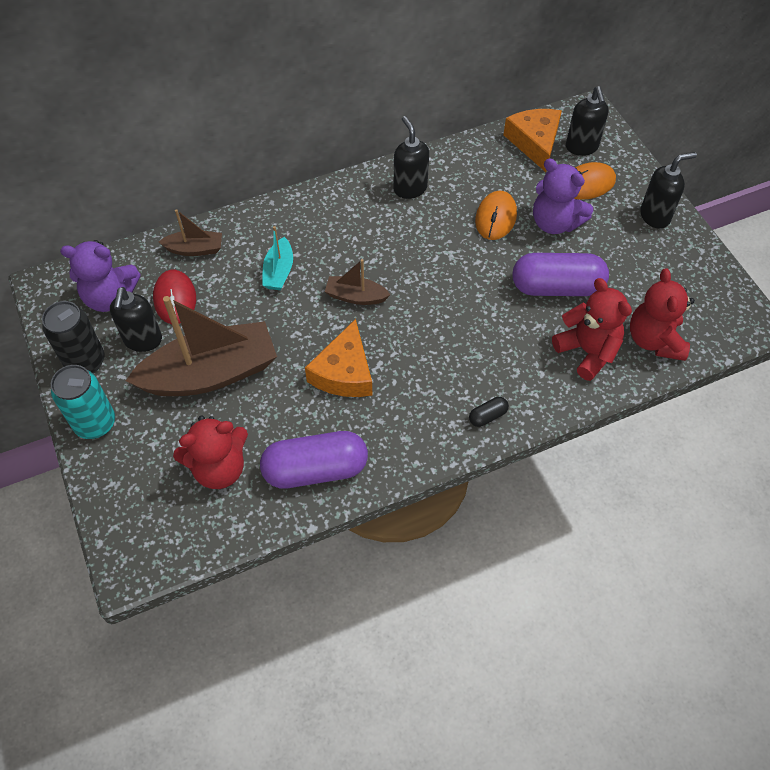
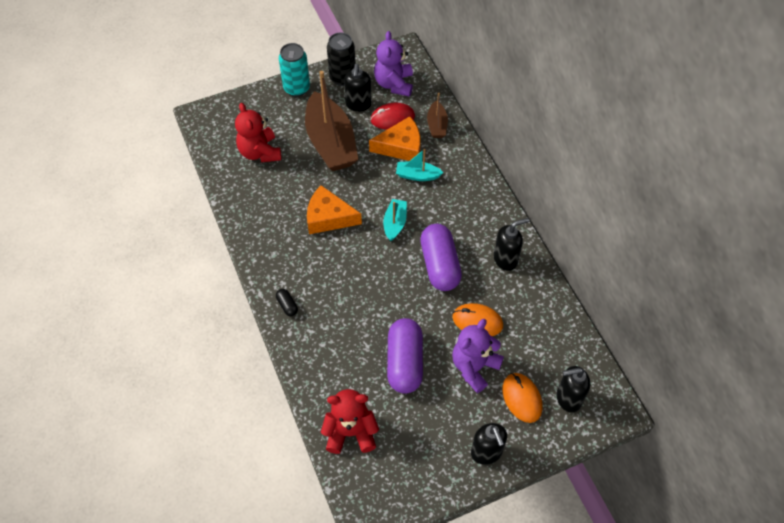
camera: 90 degrees right, 0 degrees up
black soap dispenser [110,287,162,352] -> black soap dispenser turned 90 degrees counterclockwise [344,64,372,112]
purple capsule [260,431,368,488] -> purple capsule moved to [420,224,462,291]
brown boat [325,259,391,305] -> turquoise boat [383,199,407,241]
orange cheese [503,109,562,172] -> orange cheese moved to [369,116,421,161]
red teddy bear [552,278,632,381] -> none

